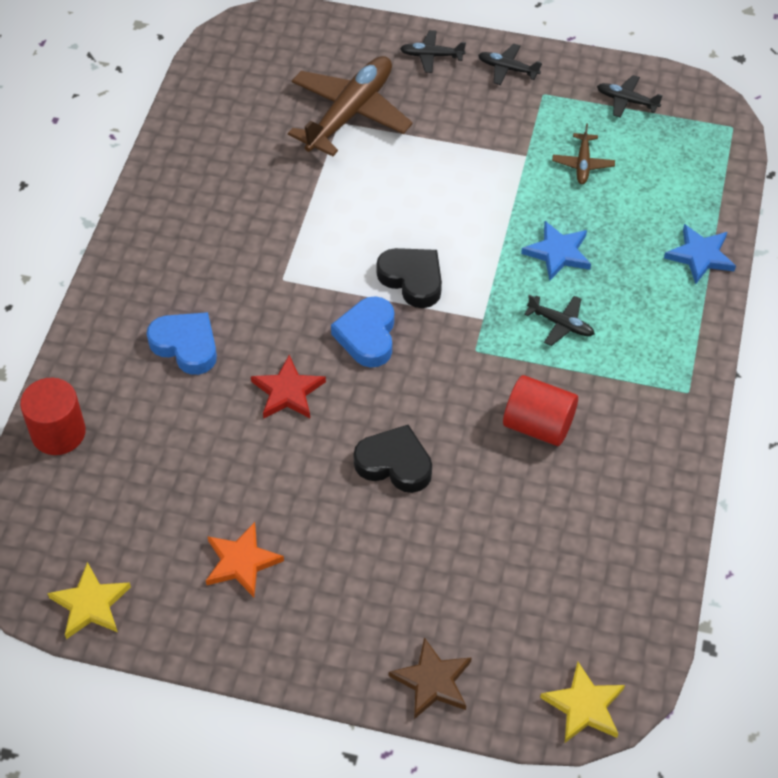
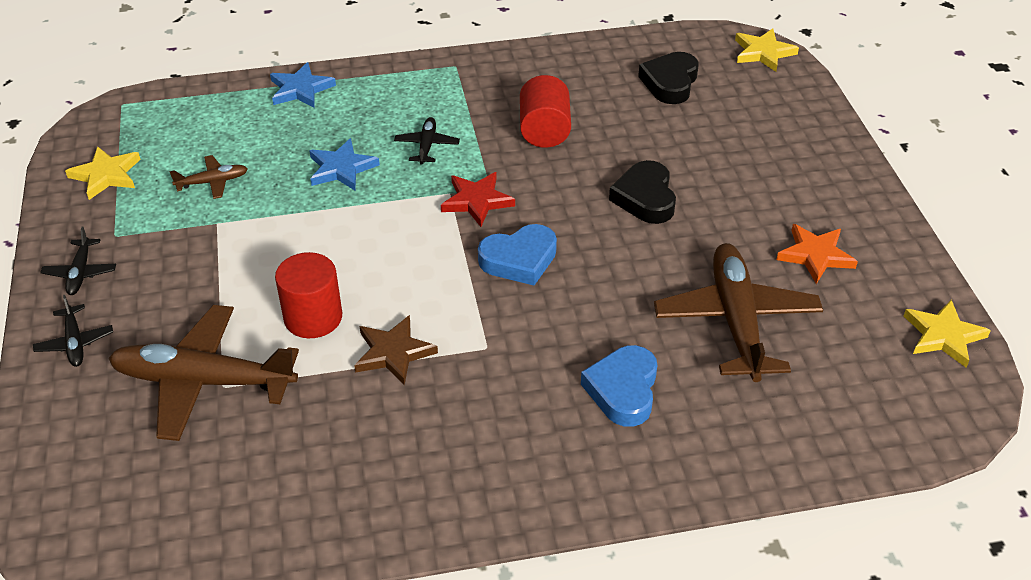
camera: 115 degrees left, 10 degrees down
red cylinder [20,378,86,455] -> red cylinder moved to [275,252,342,338]
red star [251,355,326,419] -> red star moved to [441,172,515,227]
black heart [376,248,442,308] -> black heart moved to [638,52,699,104]
brown star [389,637,472,719] -> brown star moved to [354,315,438,385]
black plane [597,75,663,117] -> yellow star [65,146,141,200]
none -> brown plane [654,243,823,382]

